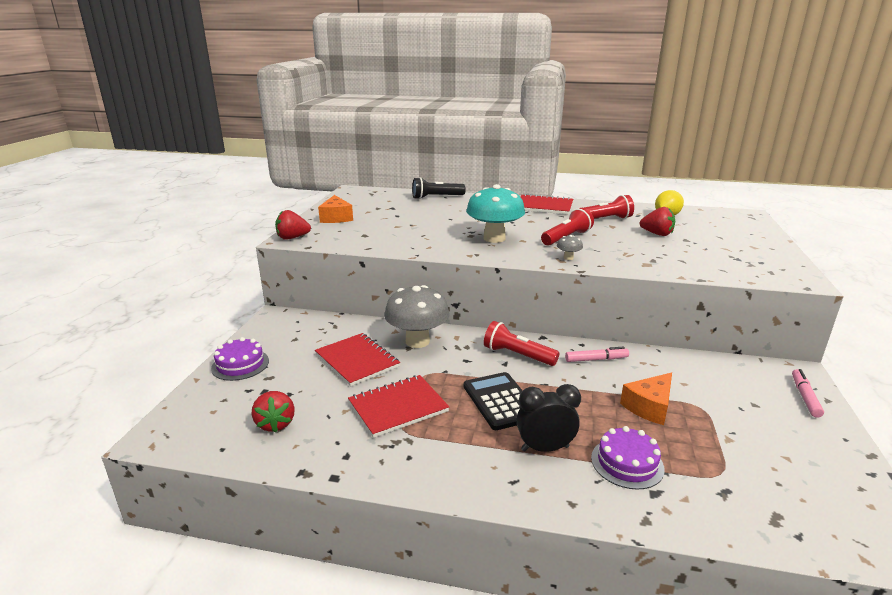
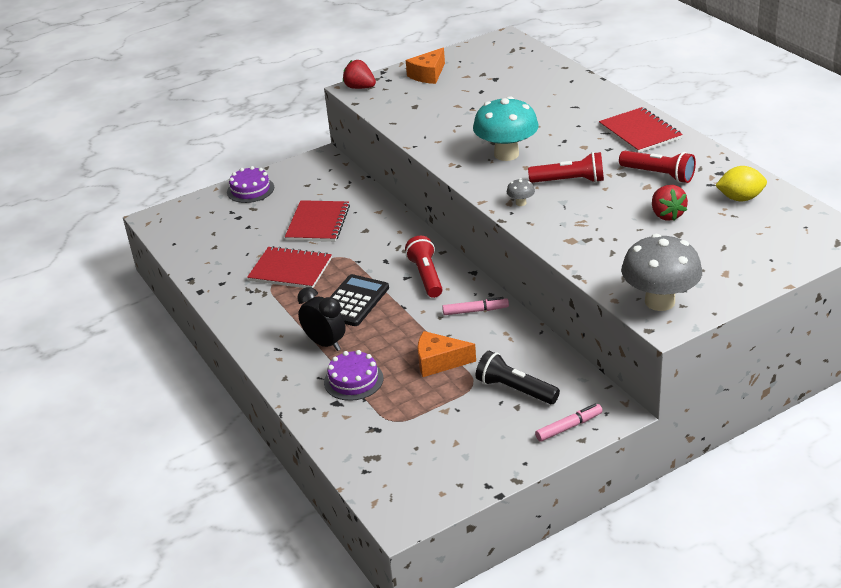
camera: 50 degrees right, 10 degrees up
red strawberry [252,391,295,433] -> none
grey mushroom [384,285,450,348] -> grey mushroom moved to [621,234,702,311]
black flashlight [412,177,466,199] -> black flashlight moved to [476,351,560,404]
pink marker [565,347,629,362] -> pink marker turned 45 degrees counterclockwise [442,297,509,315]

